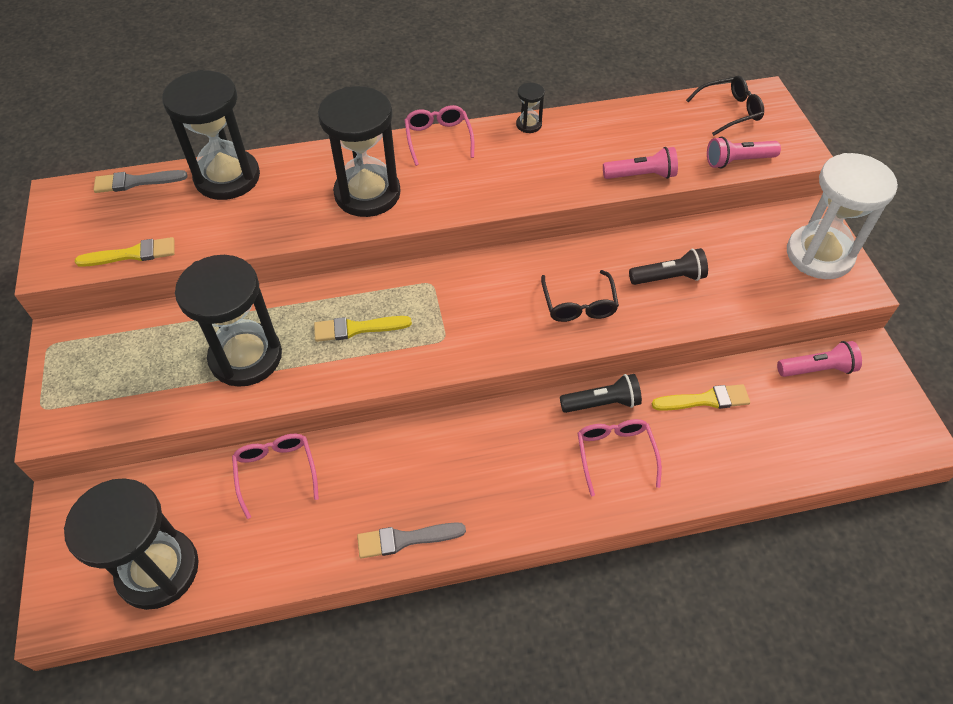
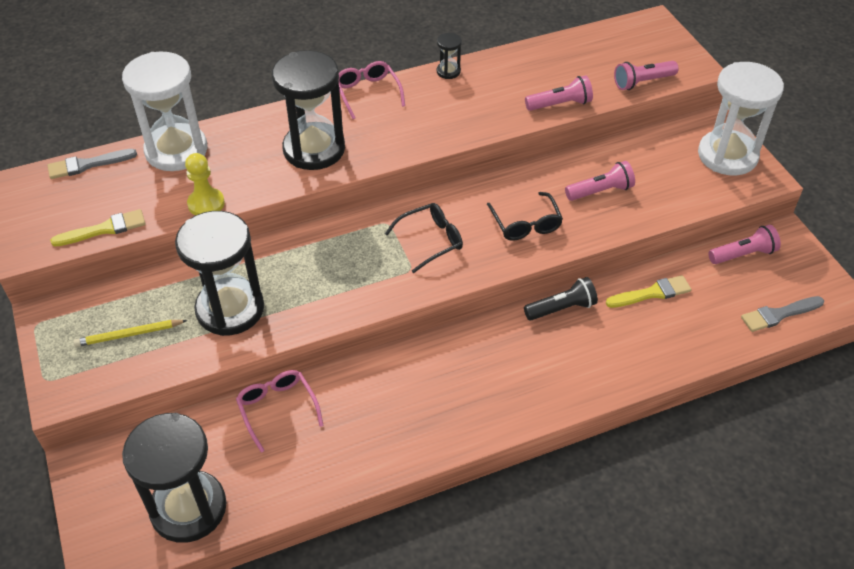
camera: 10 degrees left, 5 degrees down
black hourglass [162,70,260,200] -> white hourglass [122,51,207,171]
yellow brush [314,316,412,342] -> none
grey brush [357,522,466,559] -> grey brush moved to [741,296,824,332]
pink glasses [577,419,662,496] -> none
black flashlight [629,248,708,285] -> pink flashlight [565,161,635,201]
black glasses [686,76,764,136] -> black glasses moved to [385,203,463,273]
none -> yellow pencil [73,320,187,347]
none -> yellow pawn [185,153,225,215]

